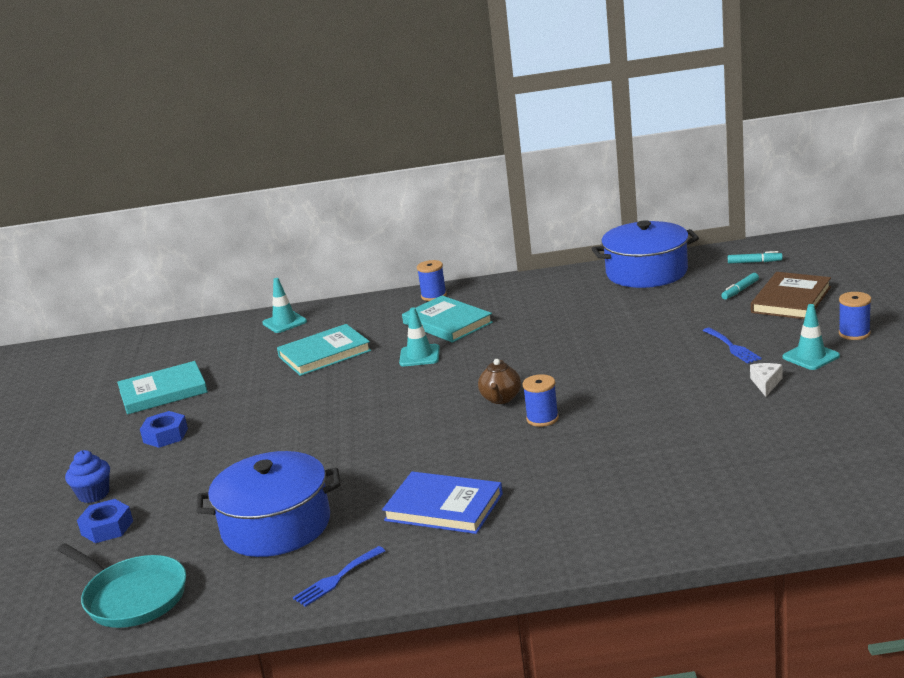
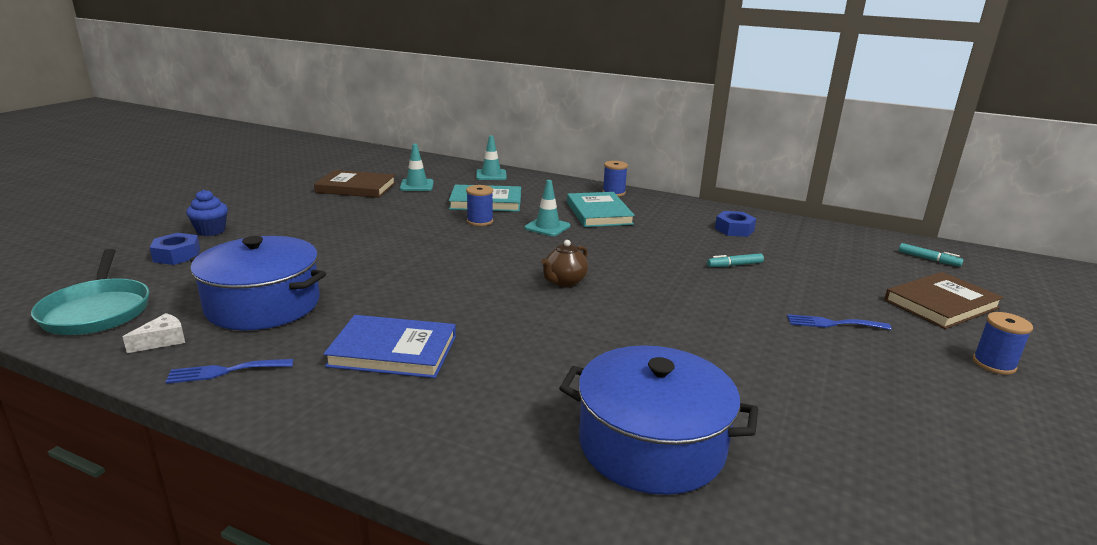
camera: 25 degrees right, 0 degrees up
turquoise book [117,361,208,415] -> brown book [314,170,396,198]
blue nut [140,411,188,448] -> blue nut moved to [715,211,756,237]
blue book [382,471,503,534] -> blue book turned 45 degrees counterclockwise [323,315,456,378]
blue spool [523,374,559,427] -> blue spool moved to [466,185,493,226]
blue pot [592,220,699,288] -> blue pot moved to [559,345,758,495]
blue fork [703,328,762,364] -> blue fork turned 90 degrees clockwise [787,314,892,330]
turquoise marker [721,273,759,300] -> turquoise marker moved to [707,253,764,267]
white cheese [750,363,783,397] -> white cheese moved to [123,313,185,353]
turquoise traffic cone [783,304,840,370] -> turquoise traffic cone moved to [400,144,434,191]

